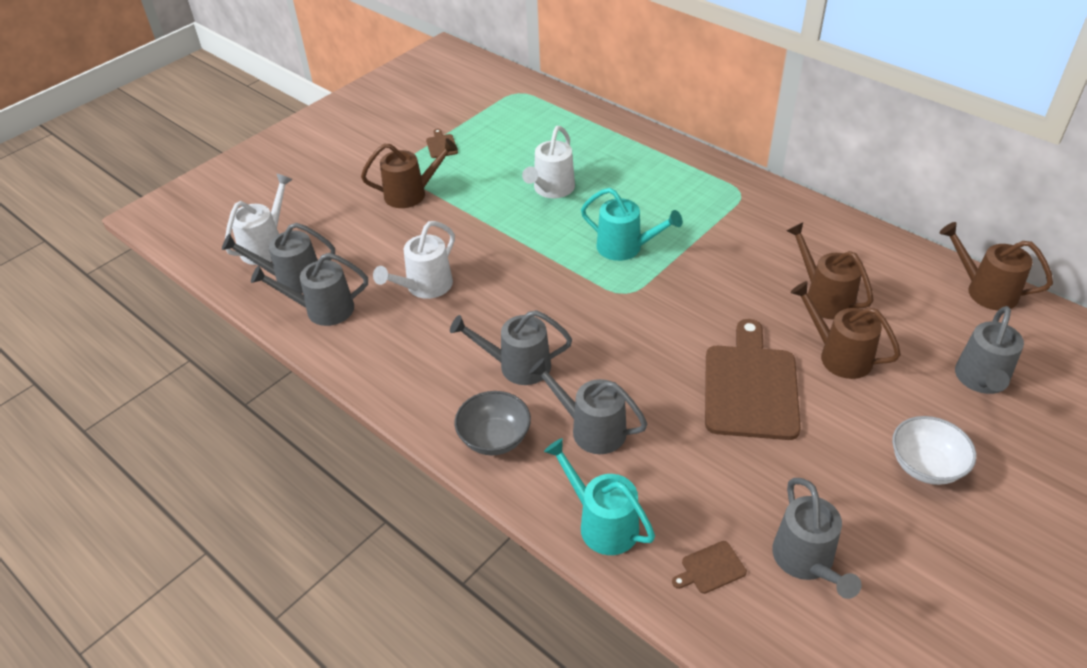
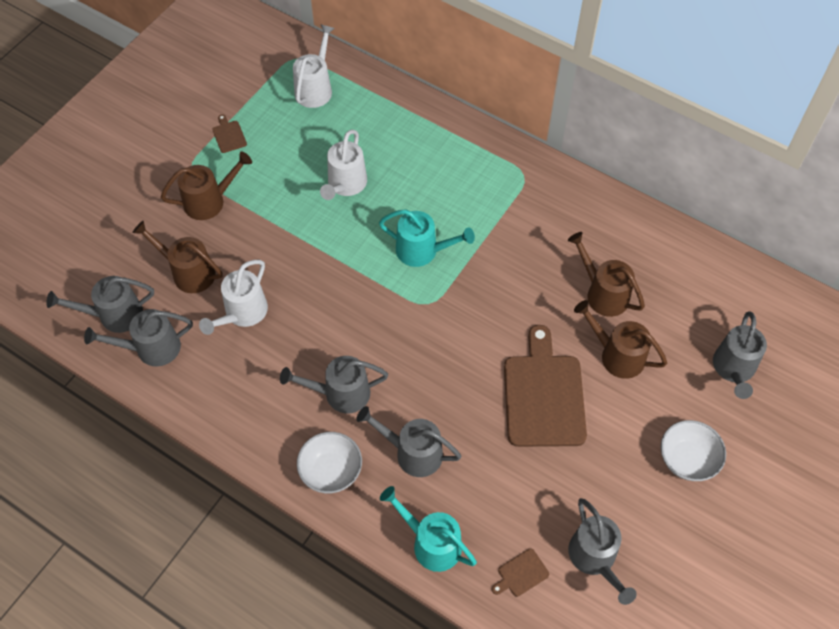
camera: 10 degrees left, 15 degrees up
white watering can [225,173,293,265] -> white watering can moved to [293,24,335,108]
grey bowl [455,391,531,455] -> white bowl [297,432,362,494]
brown watering can [939,222,1053,311] -> brown watering can moved to [132,221,222,293]

